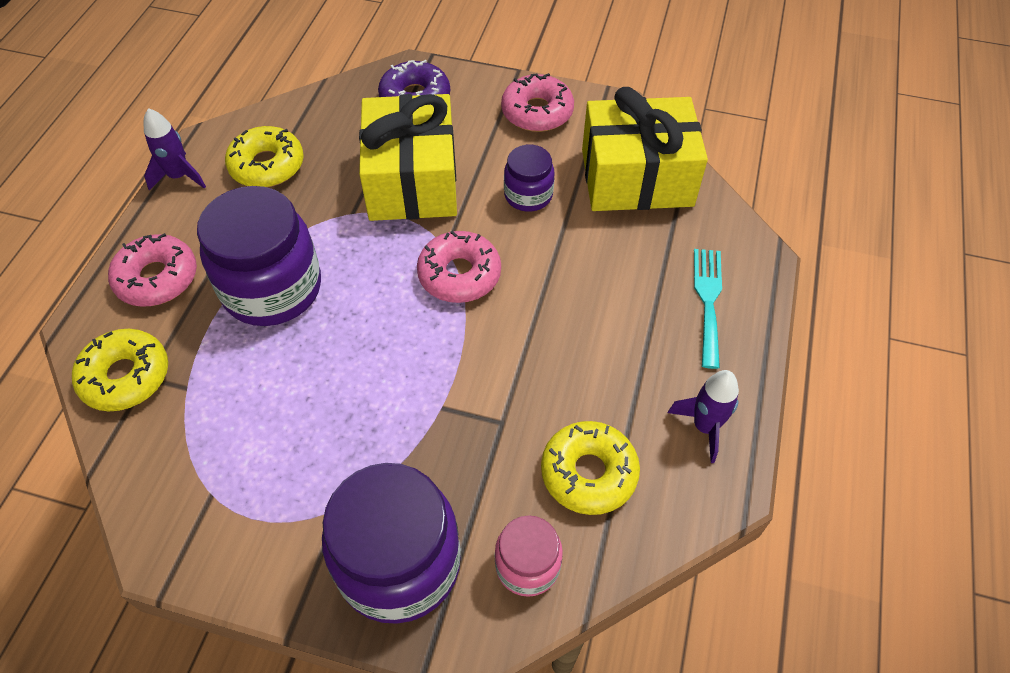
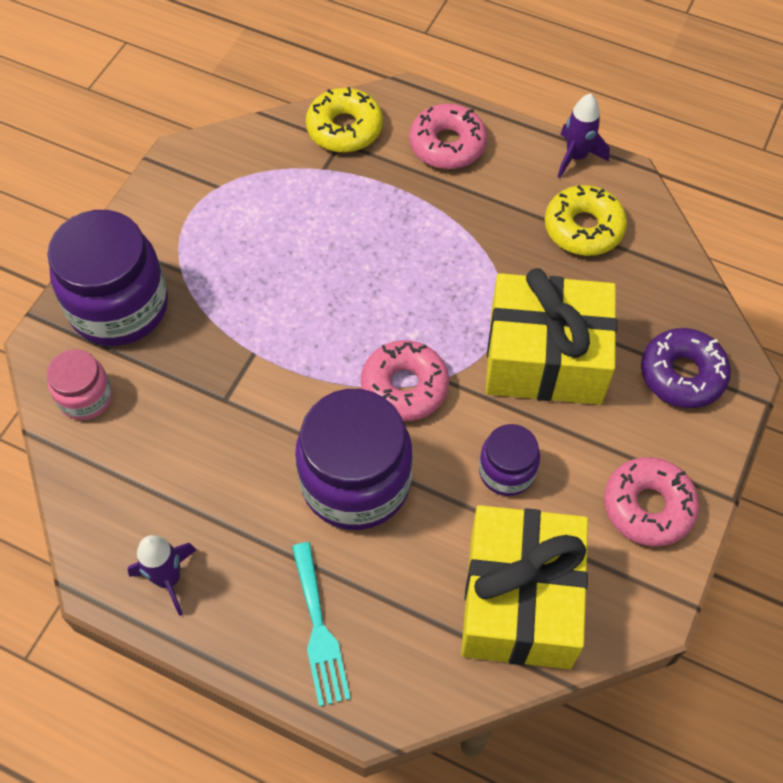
camera: 100 degrees right, 5 degrees up
purple jar [197,186,321,326] -> purple jar moved to [295,389,413,530]
yellow donut [541,421,640,515] -> none
turquoise fork [694,249,722,369] -> turquoise fork turned 60 degrees clockwise [292,542,351,707]

